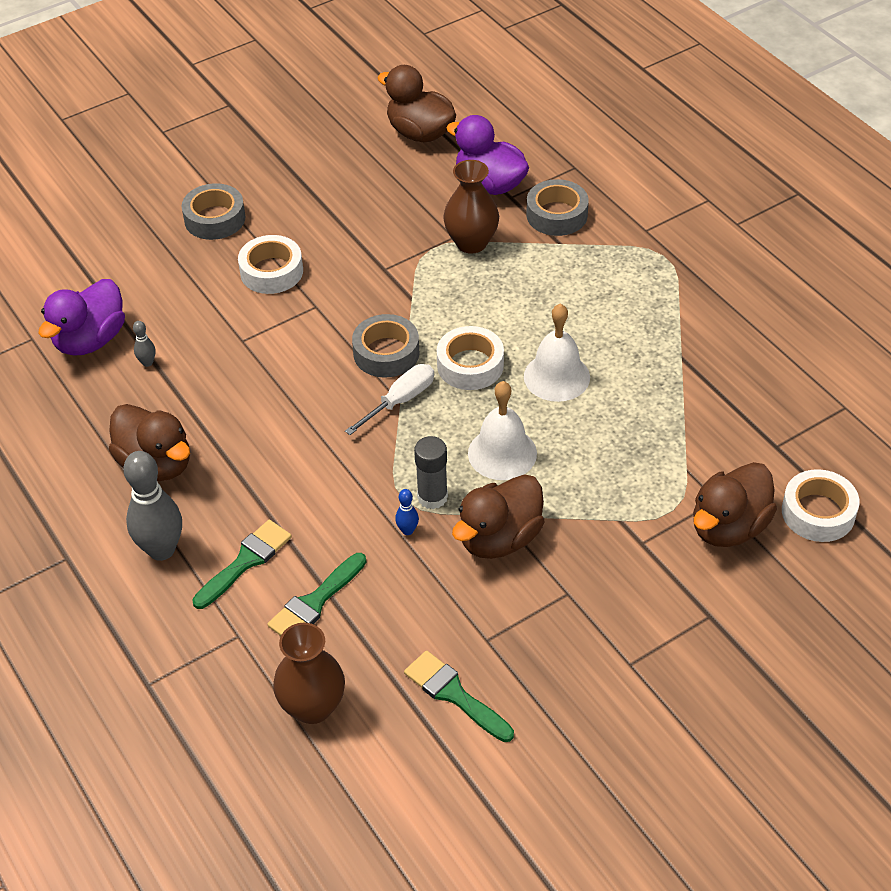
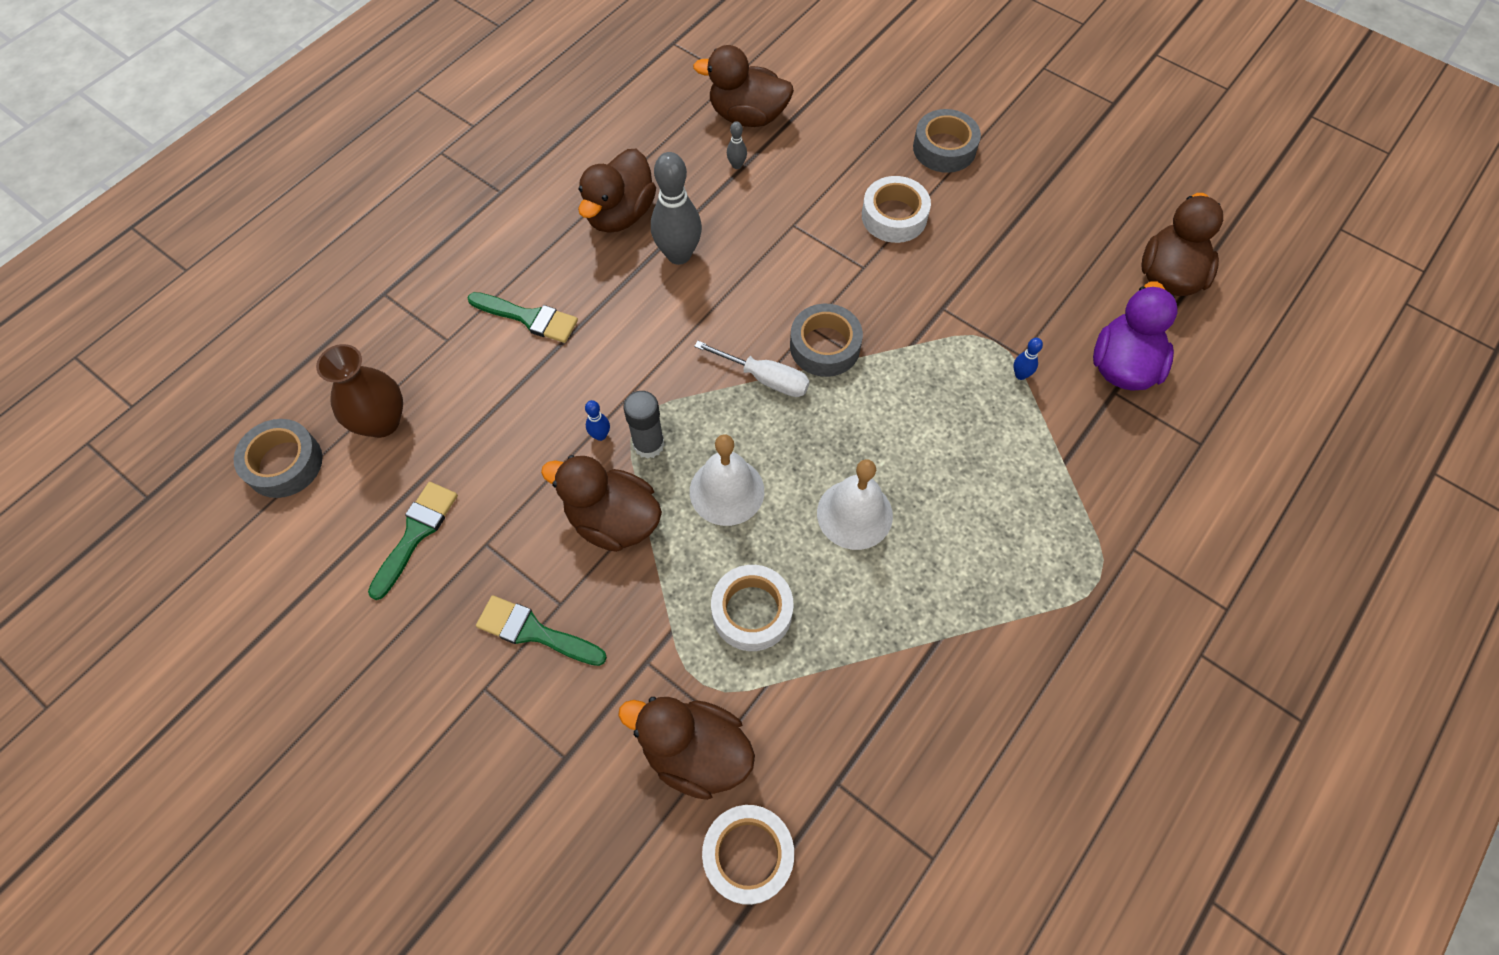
camera: 70 degrees right, 15 degrees up
purple duck [38,279,125,356] -> brown duck [693,45,794,127]
grey bowling pin [123,451,182,561] -> grey bowling pin moved to [651,152,702,265]
green brush [267,553,366,636] -> green brush moved to [476,595,607,666]
white tape [437,326,504,390] -> white tape moved to [711,565,794,651]
brown vase [443,160,499,254] -> blue bowling pin [1014,338,1043,380]
grey tape [526,179,589,236] -> grey tape moved to [234,419,323,498]

